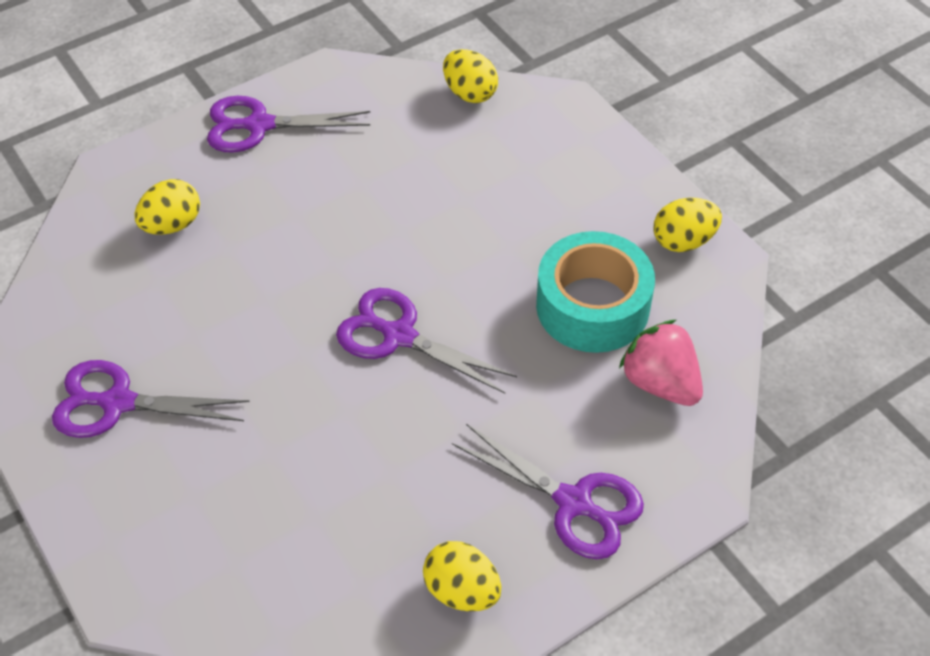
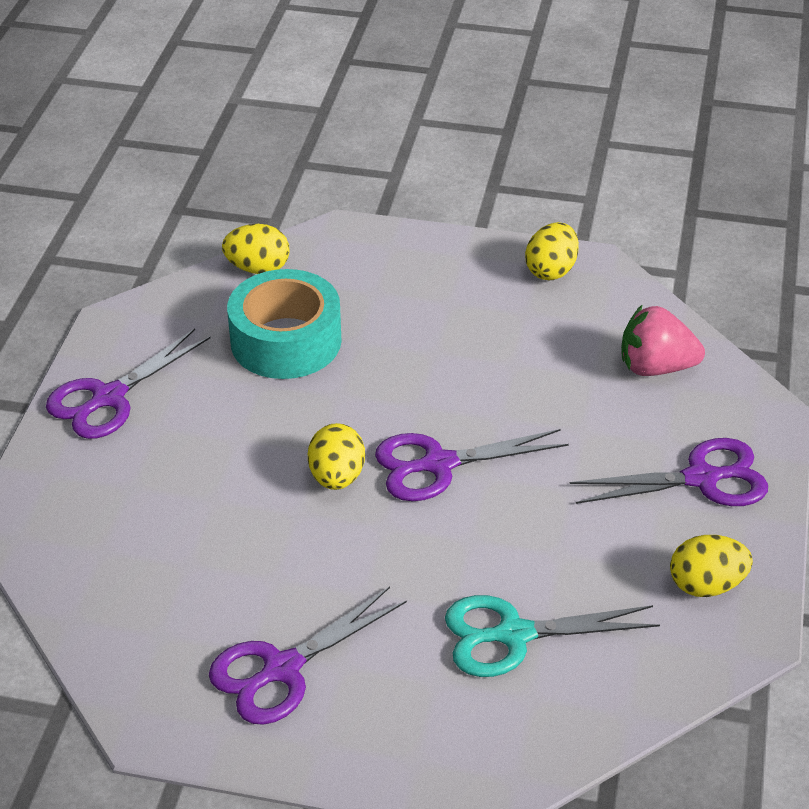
camera: 45 degrees left, 10 degrees down
yellow egg [134,179,200,235] -> yellow egg moved to [308,423,365,490]
turquoise tape [536,231,655,353] -> turquoise tape moved to [227,269,342,379]
none -> turquoise scissors [445,595,660,677]

